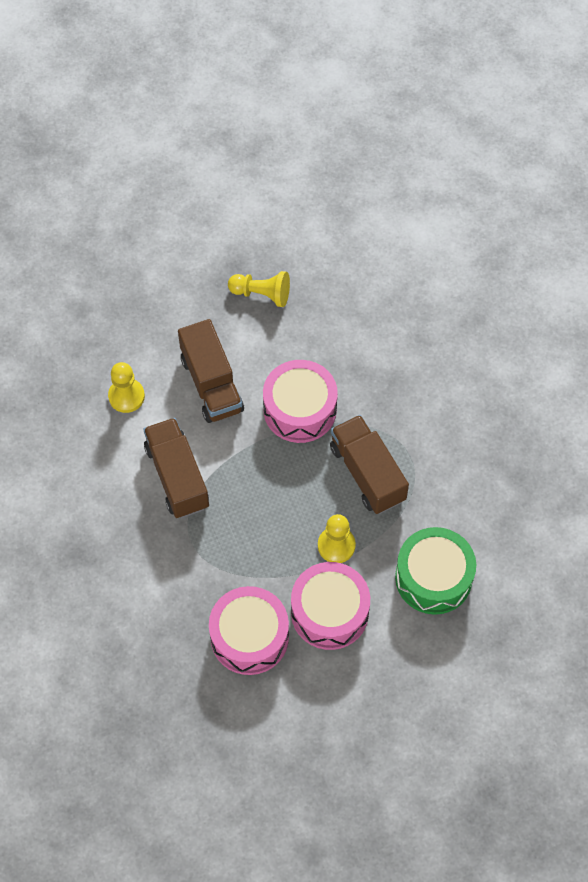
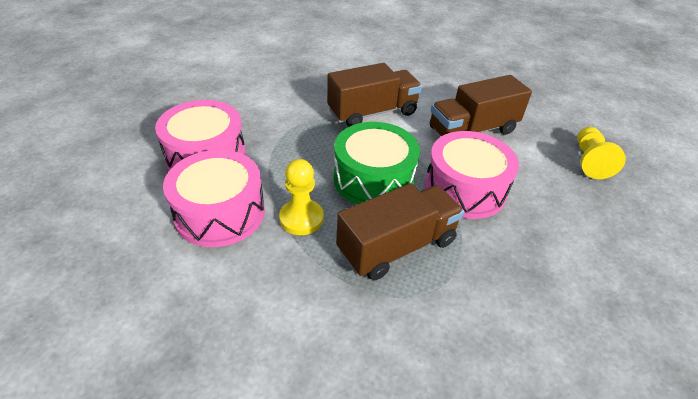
camera: 85 degrees right, 20 degrees down
yellow pawn [108,362,145,413] -> none
green drum [395,527,476,615] -> green drum moved to [334,122,420,204]

